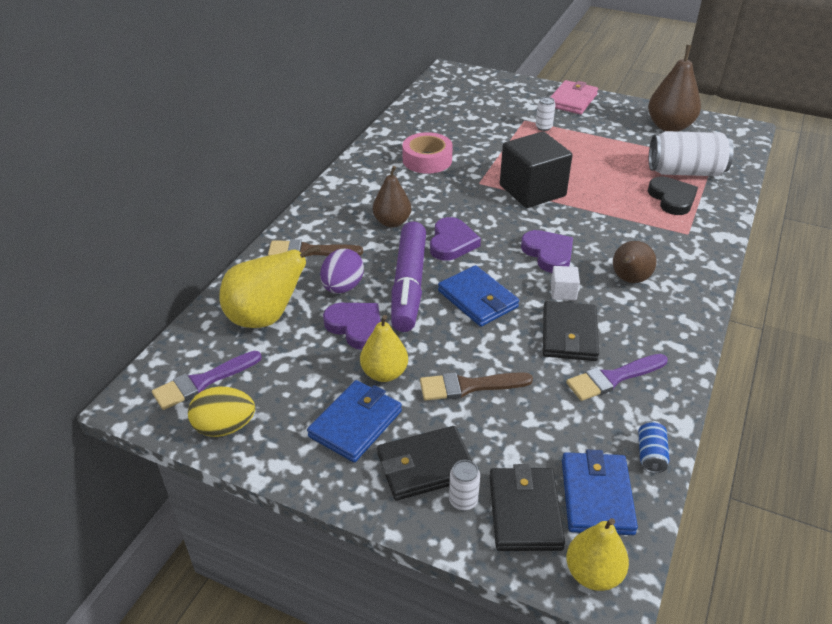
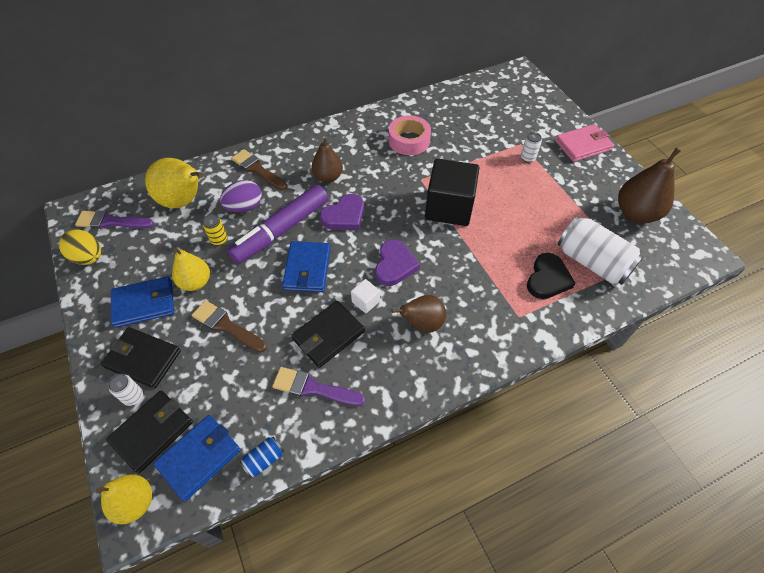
camera: 40 degrees right, 15 degrees up
purple heart [323,303,380,350] -> yellow can [203,214,227,245]

